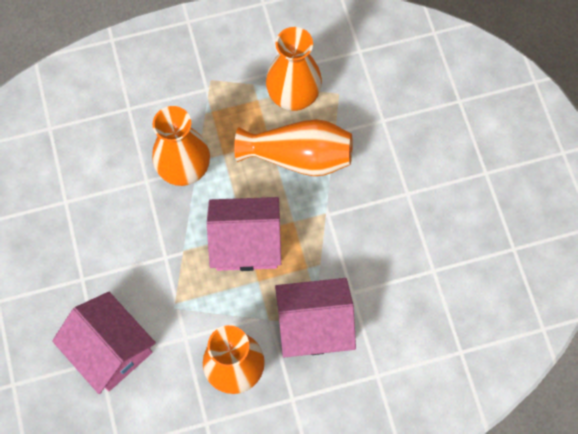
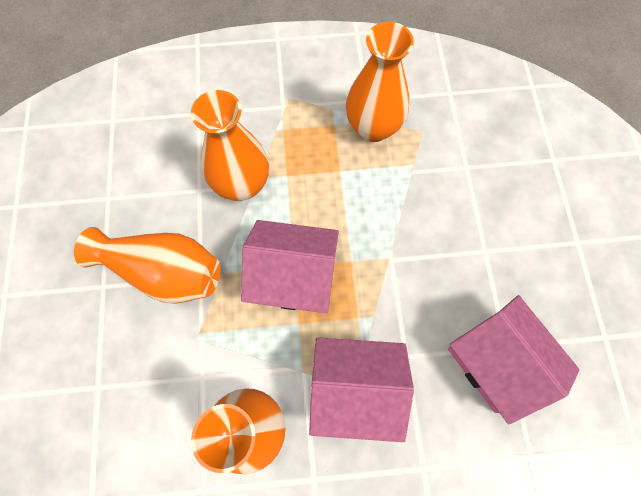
camera: 10 degrees right, 0 degrees up
pink house [52,292,156,394] -> pink house moved to [448,295,580,424]
orange vase [234,119,353,176] -> orange vase moved to [74,227,221,304]

